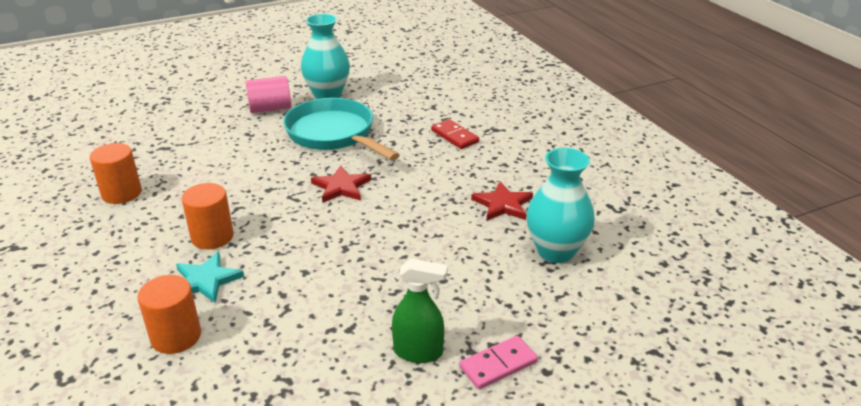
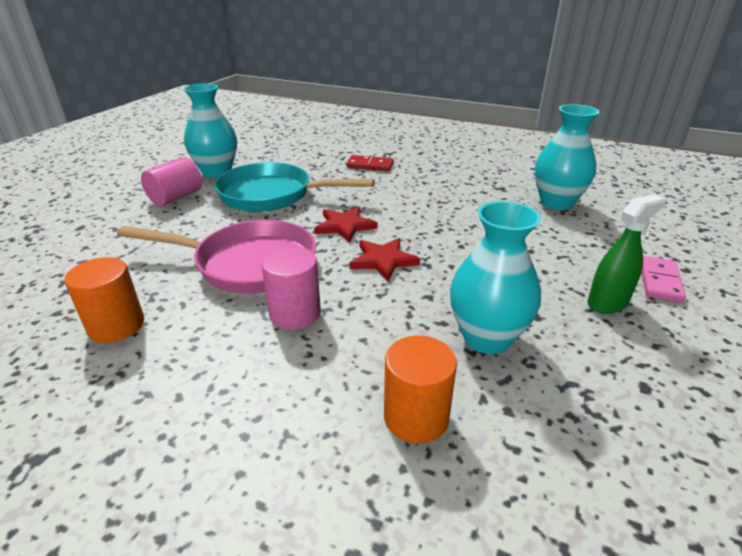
camera: 40 degrees left, 0 degrees up
turquoise star [176,252,244,303] -> none
orange cylinder [182,183,234,249] -> pink cylinder [261,247,321,330]
red star [471,182,533,221] -> red star moved to [349,238,420,282]
none -> pink pan [117,220,316,294]
none -> turquoise vase [450,201,541,354]

